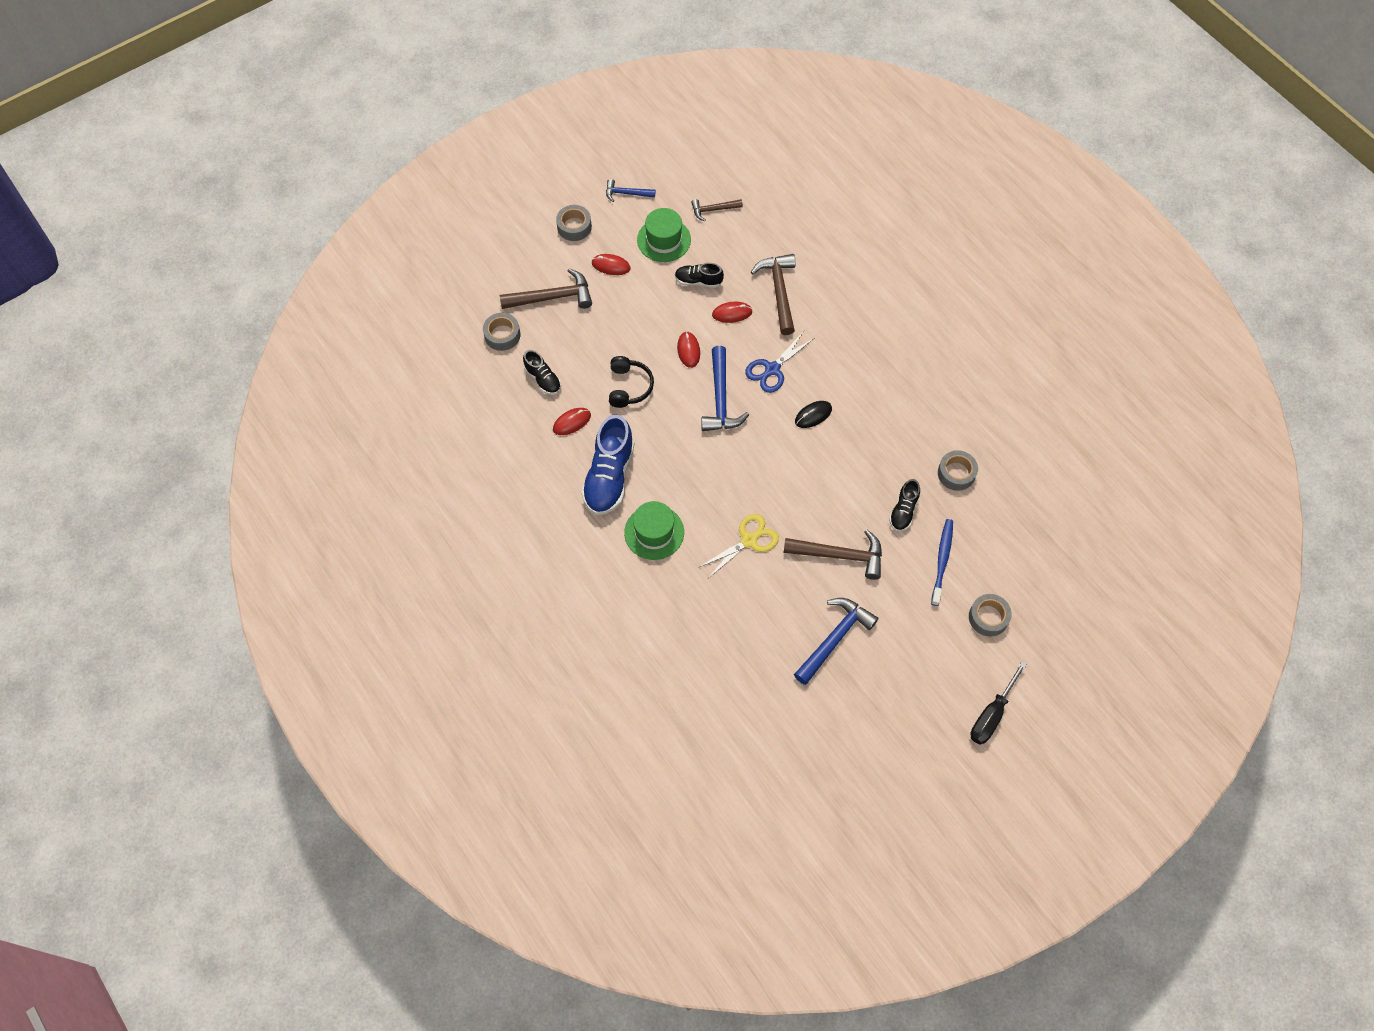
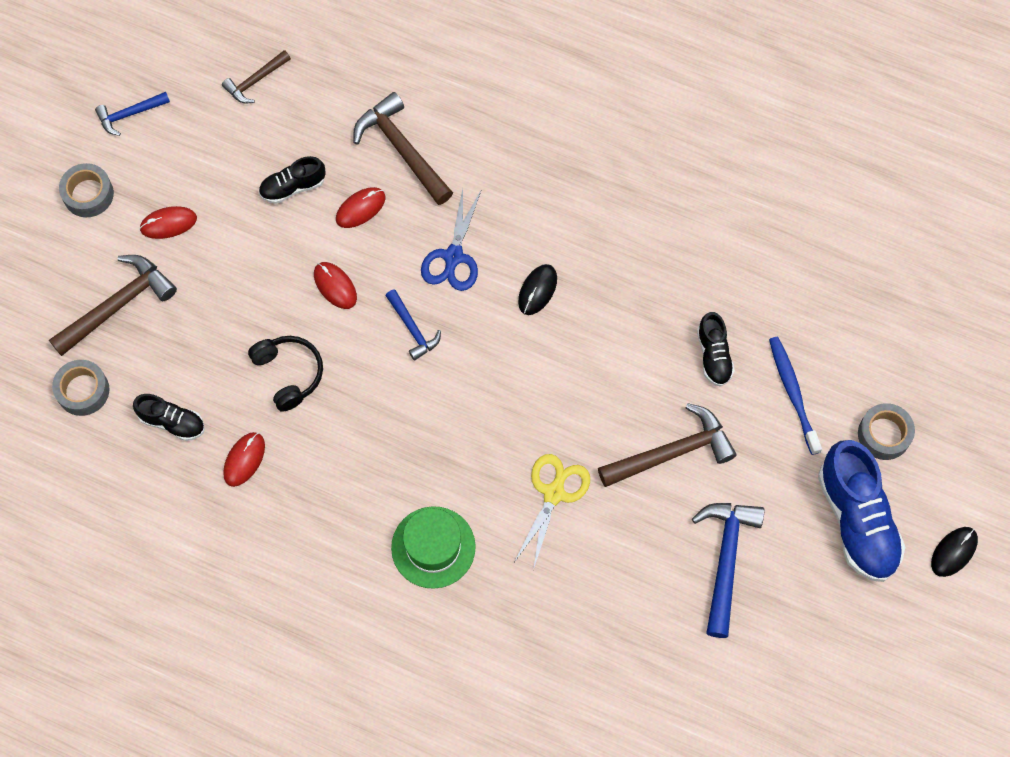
camera: 30 degrees left, 5 degrees up
blue shoe [581,415,634,515] -> blue shoe moved to [818,440,905,582]
green hat [637,208,691,262] -> none
blue hammer [701,346,749,431] -> blue hammer [386,289,441,361], size x0.58
grey tape [938,450,978,491] -> none
black screwdriver [970,661,1027,745] -> black mouse [931,527,978,577]

